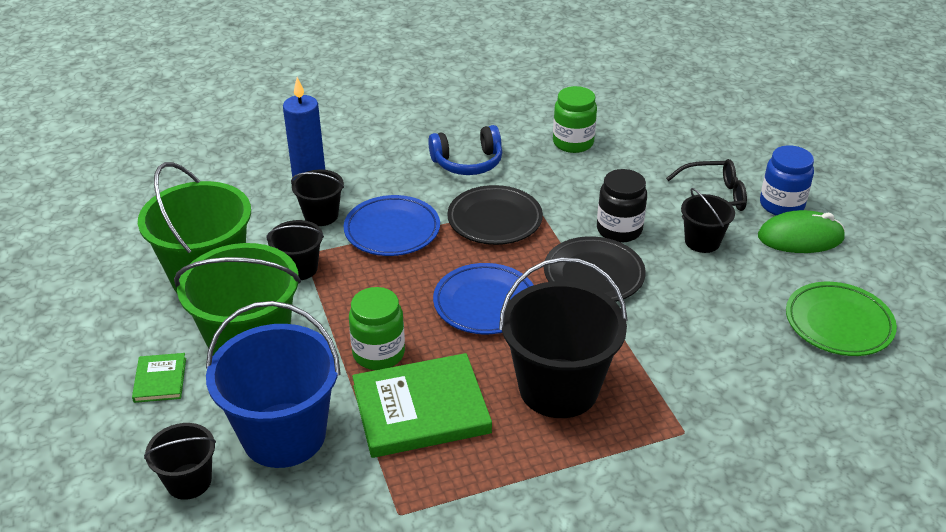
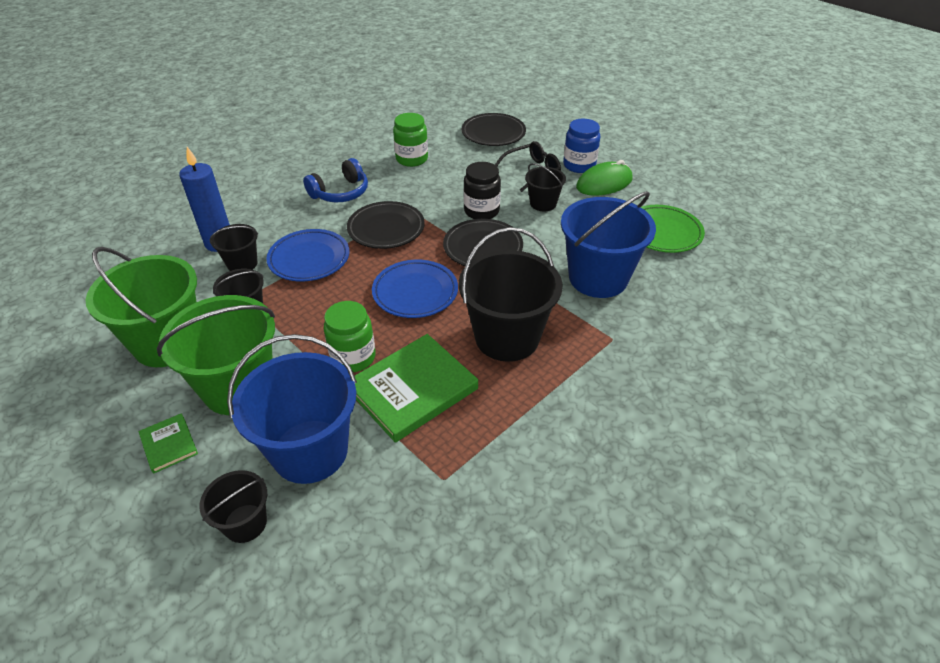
camera: 25 degrees left, 5 degrees up
none -> black plate [462,113,526,146]
none -> blue bucket [561,191,656,298]

